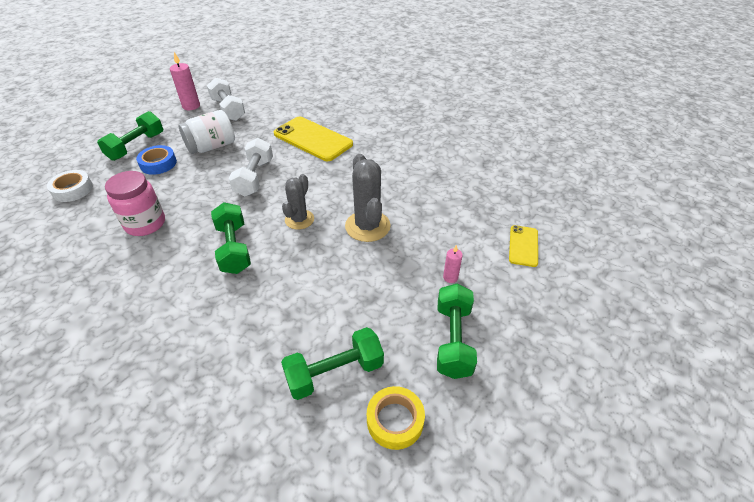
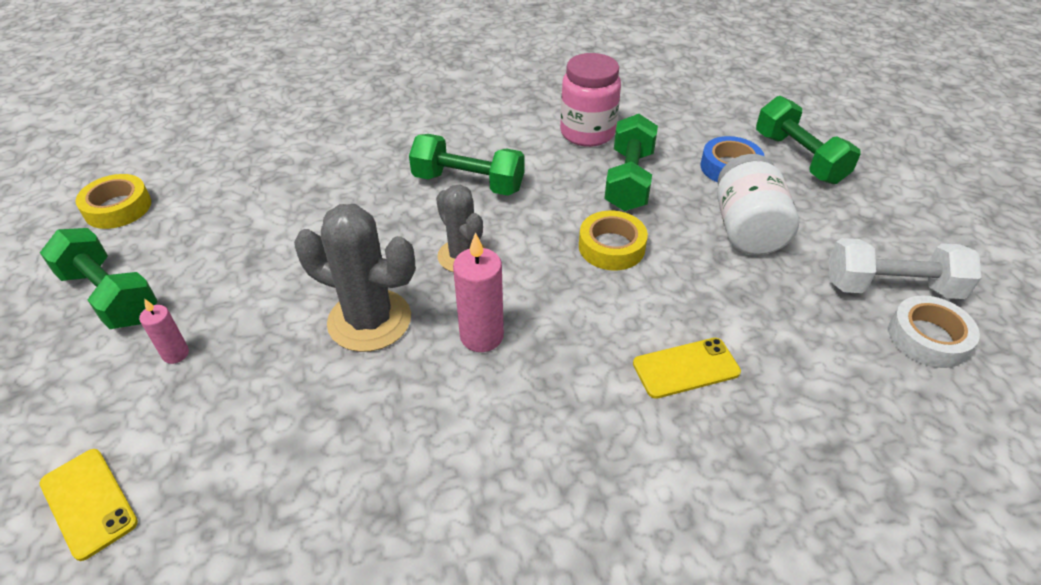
camera: 125 degrees right, 0 degrees up
white tape [47,170,93,202] -> white tape moved to [888,295,980,368]
pink candle [170,52,200,110] -> pink candle moved to [453,232,504,352]
white dumbbell [229,138,273,197] -> yellow tape [579,211,648,270]
yellow phone [274,117,353,161] -> yellow phone [633,338,741,399], size x0.53
green dumbbell [281,327,384,400] -> green dumbbell moved to [604,114,658,211]

